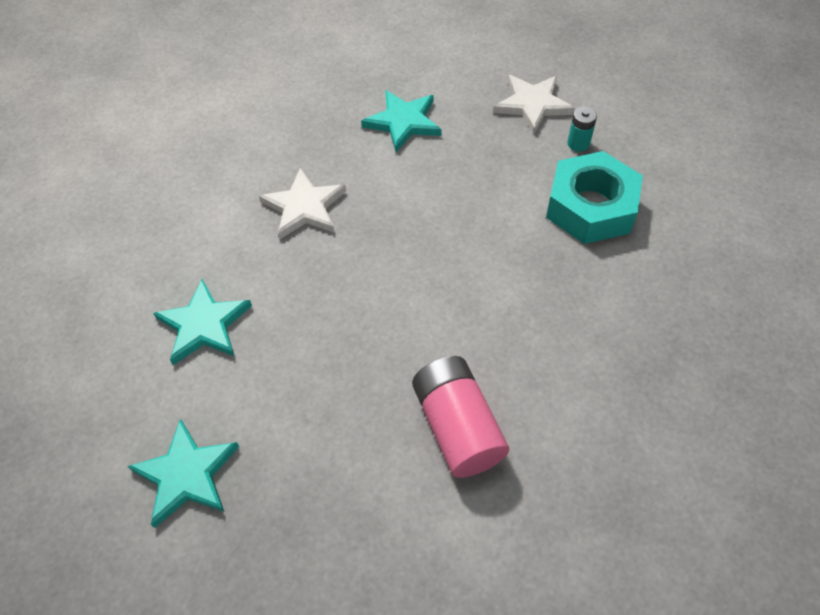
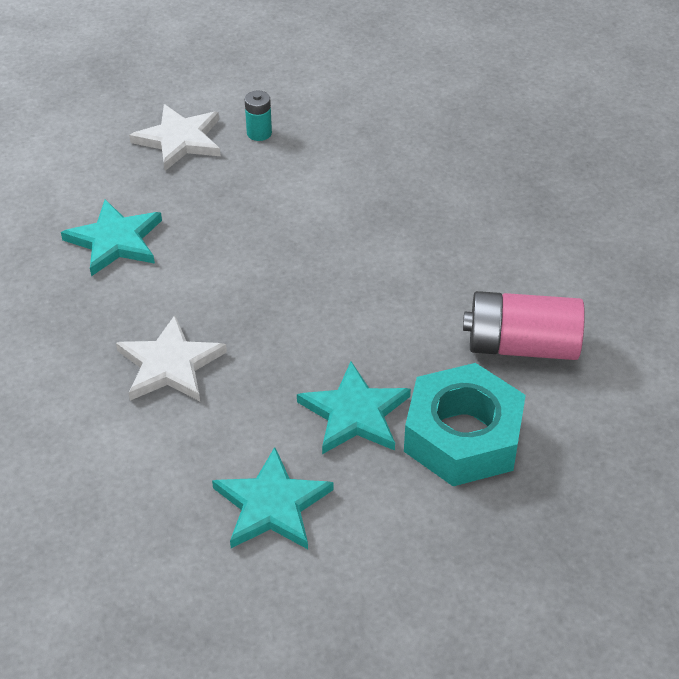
camera: 65 degrees left, 10 degrees down
turquoise star [127,419,239,528] -> turquoise star moved to [297,361,411,454]
turquoise nut [546,151,643,244] -> turquoise nut moved to [404,363,526,486]

